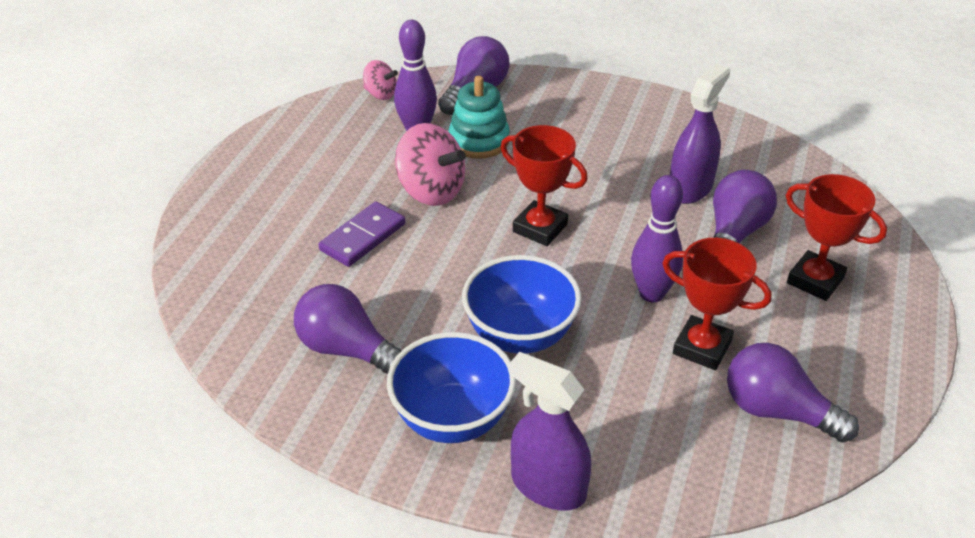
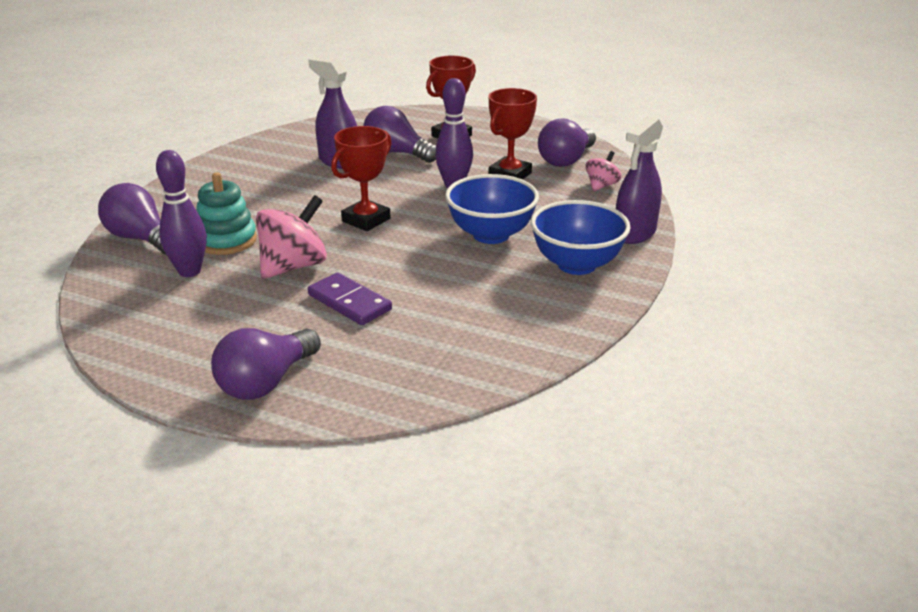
camera: 85 degrees left, 10 degrees down
purple light bulb [294,284,401,374] -> purple light bulb moved to [211,328,321,400]
pink spinning top [363,60,398,100] -> pink spinning top moved to [585,151,621,191]

